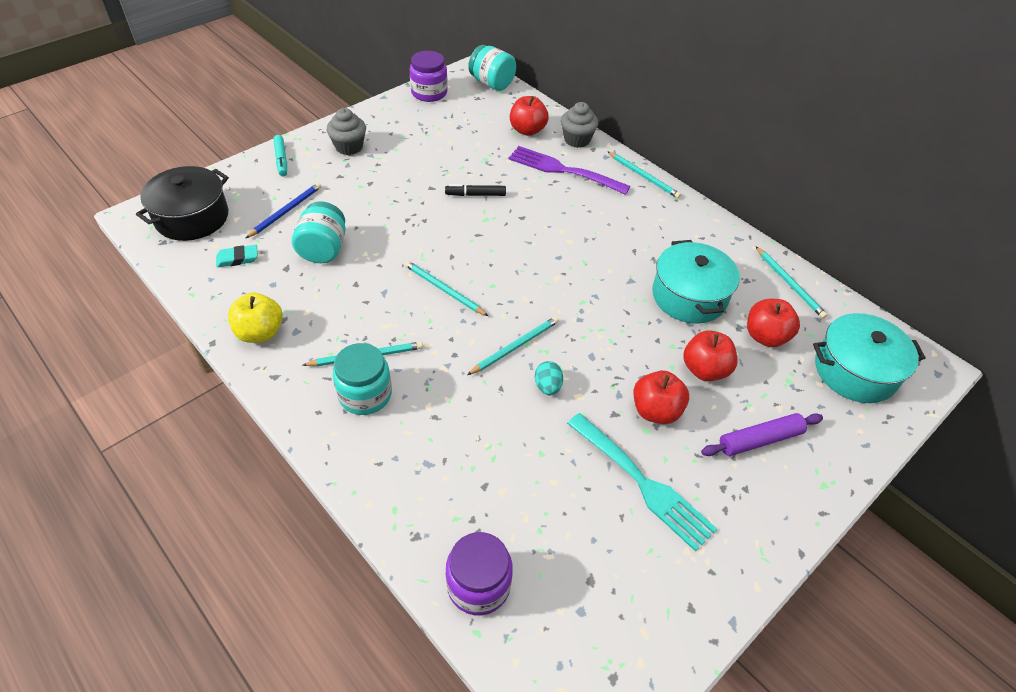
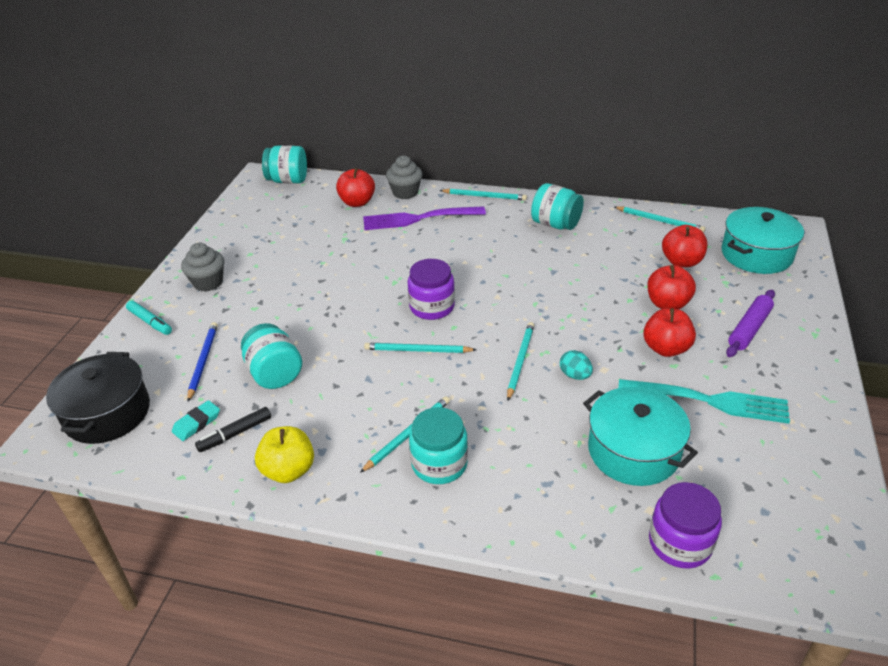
camera: 30 degrees left, 10 degrees down
purple jar [409,51,448,102] -> purple jar moved to [408,259,455,320]
black marker [445,184,506,196] -> black marker moved to [195,407,271,452]
turquoise pot [652,240,740,324] -> turquoise pot moved to [583,387,698,486]
none -> turquoise jar [531,183,584,230]

